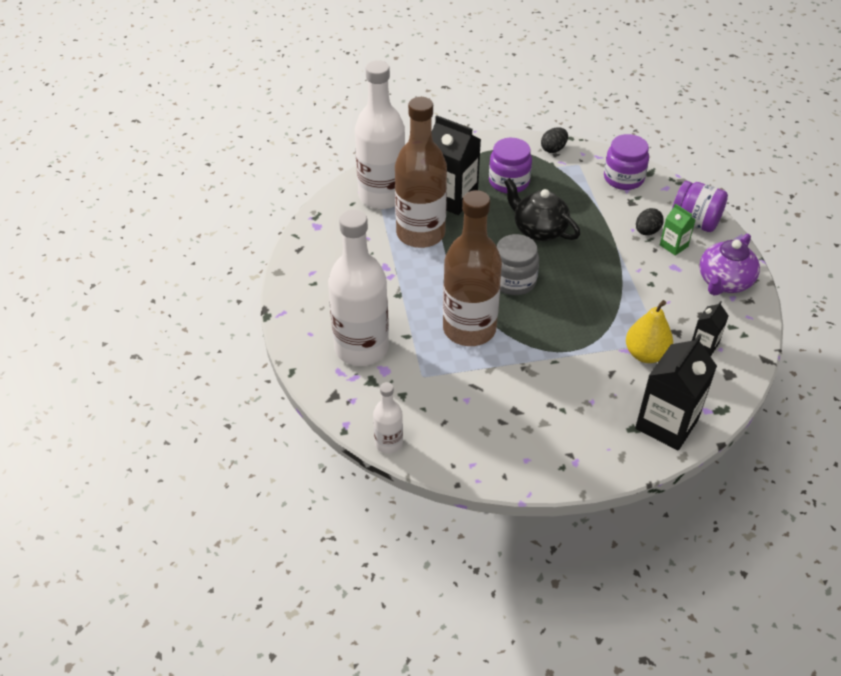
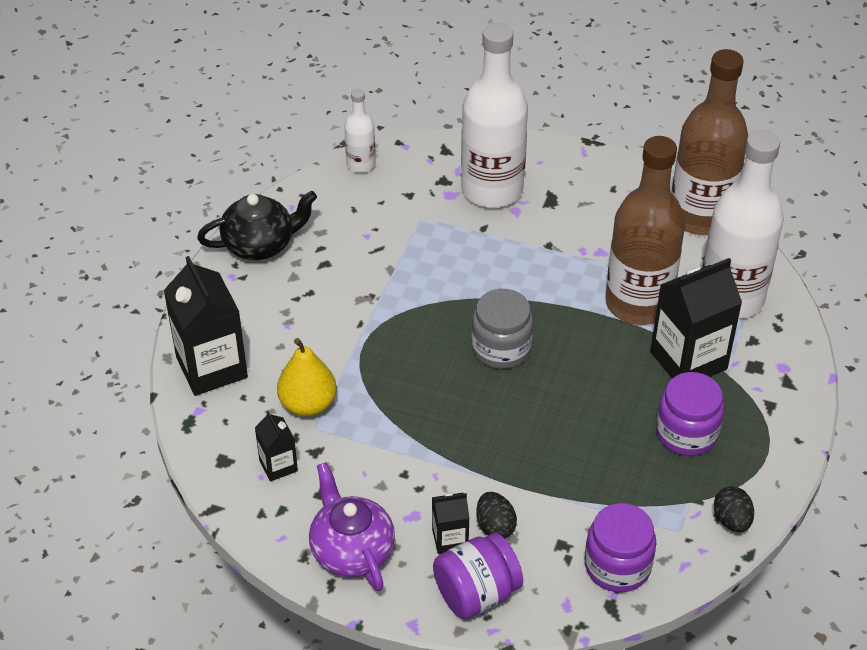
camera: 120 degrees right, 0 degrees up
brown bottle [443,190,502,346] -> brown bottle moved to [672,49,748,235]
black teapot [504,178,580,241] -> black teapot moved to [197,191,317,260]
green carton [660,204,696,256] -> black carton [432,493,469,554]

